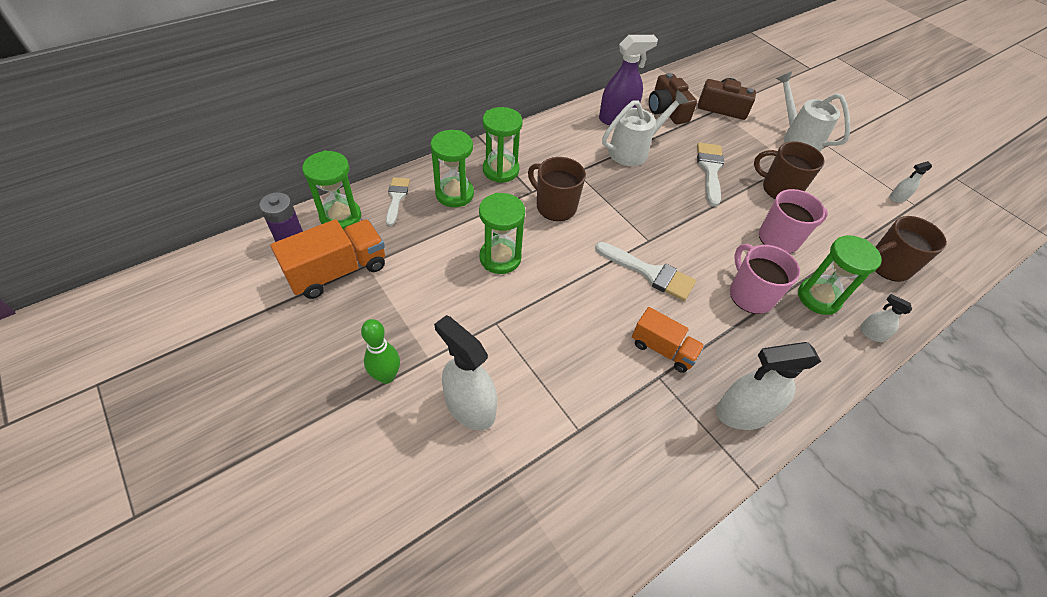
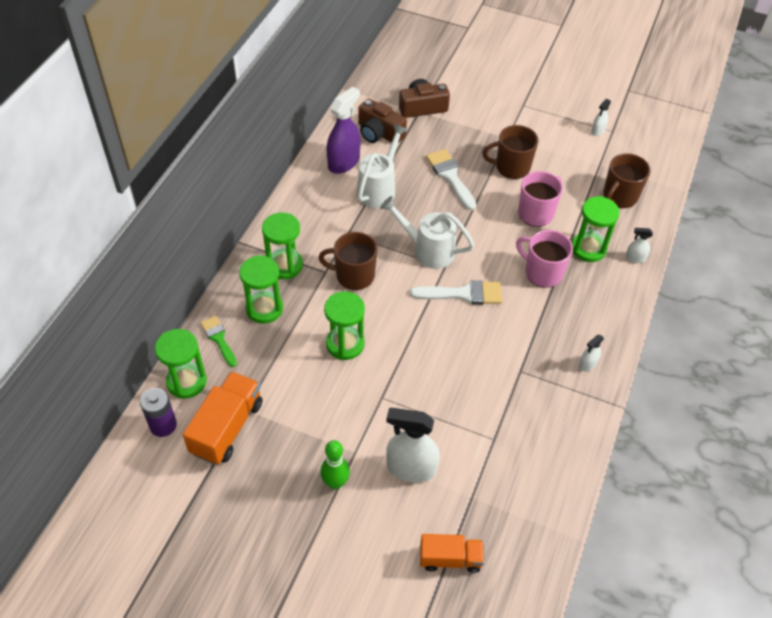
camera: 30 degrees left, 0 degrees up
white brush [386,177,410,226] -> green brush [200,316,237,367]
orange truck [632,307,705,373] -> orange truck moved to [420,534,485,573]
white spray bottle [716,342,821,430] -> white spray bottle [579,335,604,372], size x0.49
white watering can [776,71,850,152] -> white watering can moved to [380,196,475,269]

